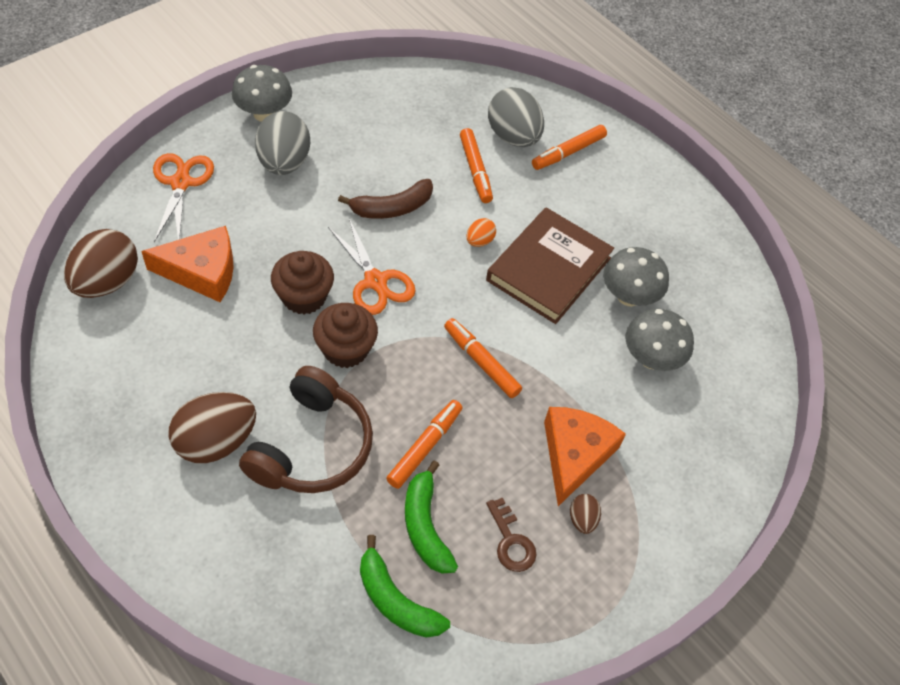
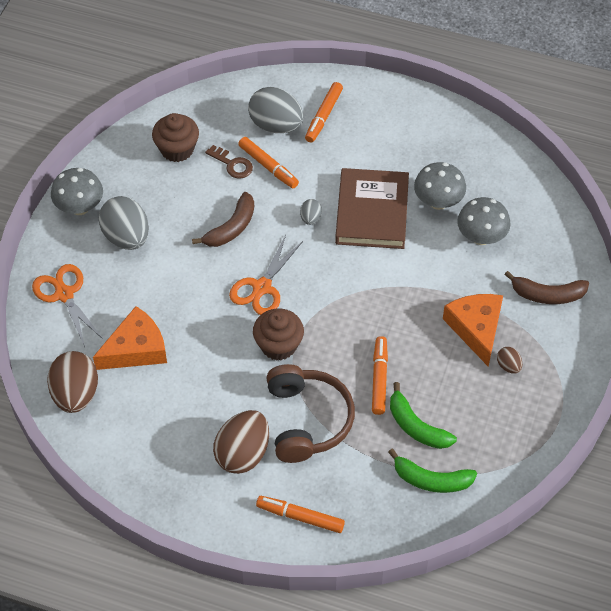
camera: 25 degrees left, 0 degrees up
brown cupcake [271,251,334,315] -> brown cupcake moved to [152,113,199,162]
orange scissors [328,219,416,315] -> orange scissors turned 90 degrees clockwise [229,235,303,315]
orange marker [444,318,522,398] -> orange marker moved to [256,496,345,533]
orange egg [466,218,496,247] -> grey egg [300,199,322,225]
brown key [486,498,537,572] -> brown key moved to [205,145,253,179]
none -> brown banana [504,271,589,304]

